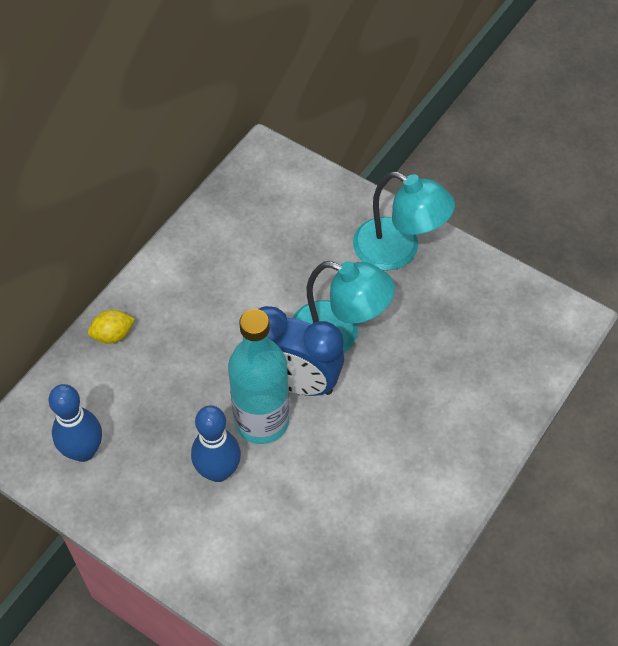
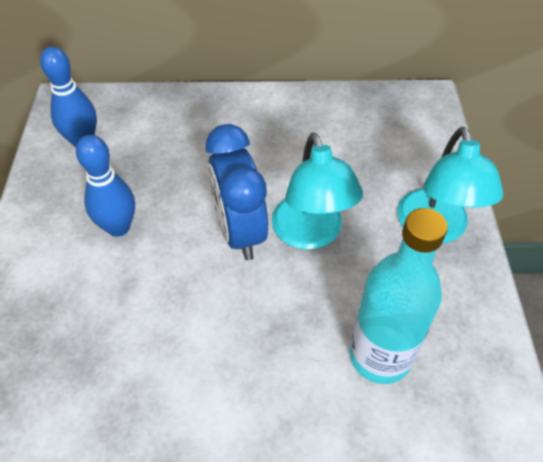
camera: 55 degrees right, 5 degrees down
yellow lemon [88,310,135,344] -> none
turquoise bottle [228,309,289,444] -> turquoise bottle moved to [350,208,448,384]

